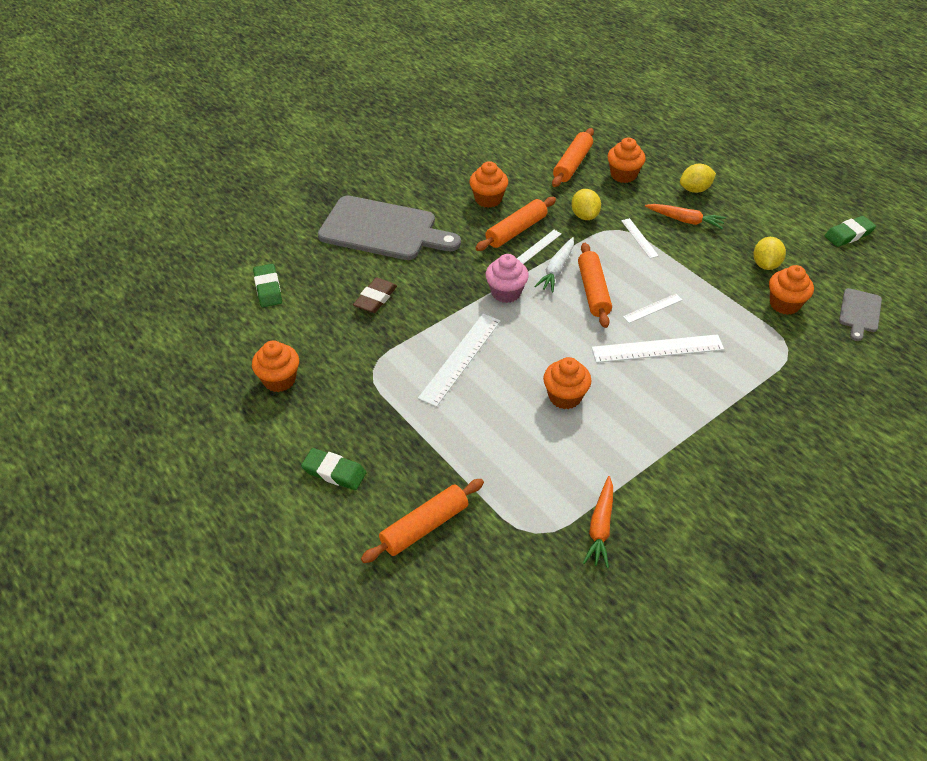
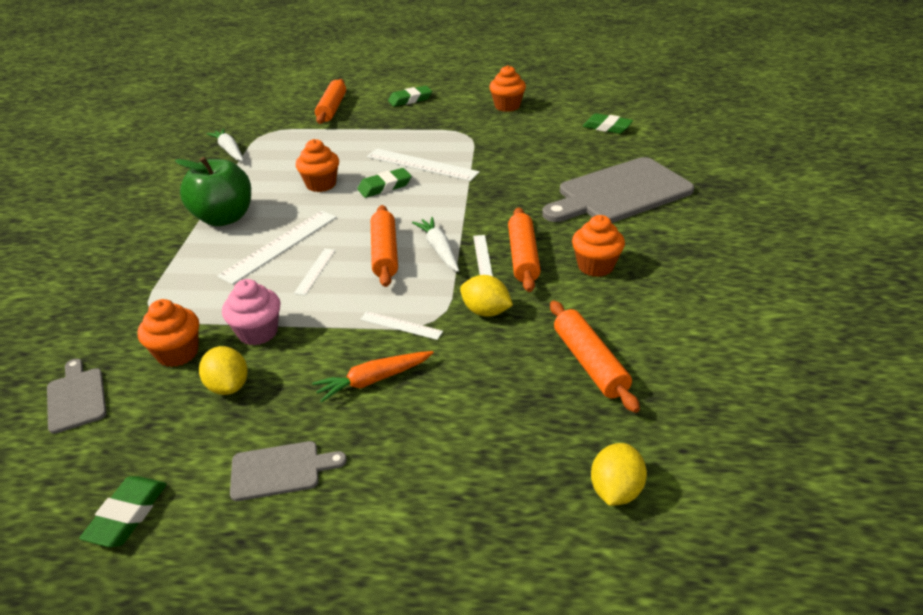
camera: 135 degrees right, 10 degrees down
brown eraser [353,278,397,313] -> none
white ruler [418,314,501,407] -> white ruler turned 45 degrees counterclockwise [367,149,480,181]
pink cupcake [485,254,529,303] -> pink cupcake moved to [222,279,281,345]
orange rolling pin [578,243,612,328] -> orange rolling pin turned 45 degrees clockwise [371,205,398,287]
orange carrot [583,476,613,568] -> white carrot [207,128,243,161]
orange cupcake [607,138,646,183] -> none
yellow lemon [680,164,716,193] -> yellow lemon moved to [591,443,647,506]
none -> green apple [175,157,251,226]
none -> grey cutting board [230,441,347,501]
none -> green eraser [357,168,412,198]

